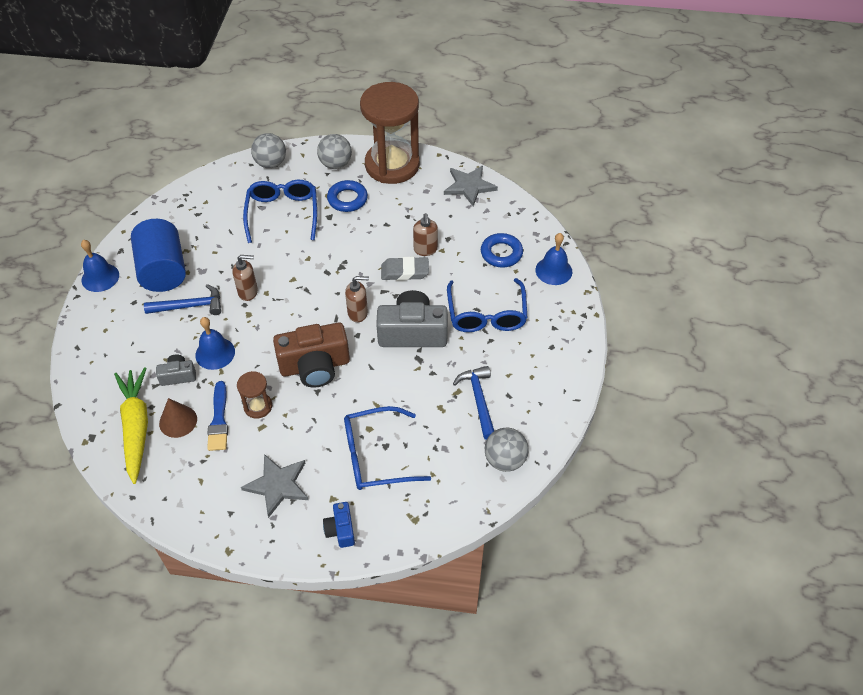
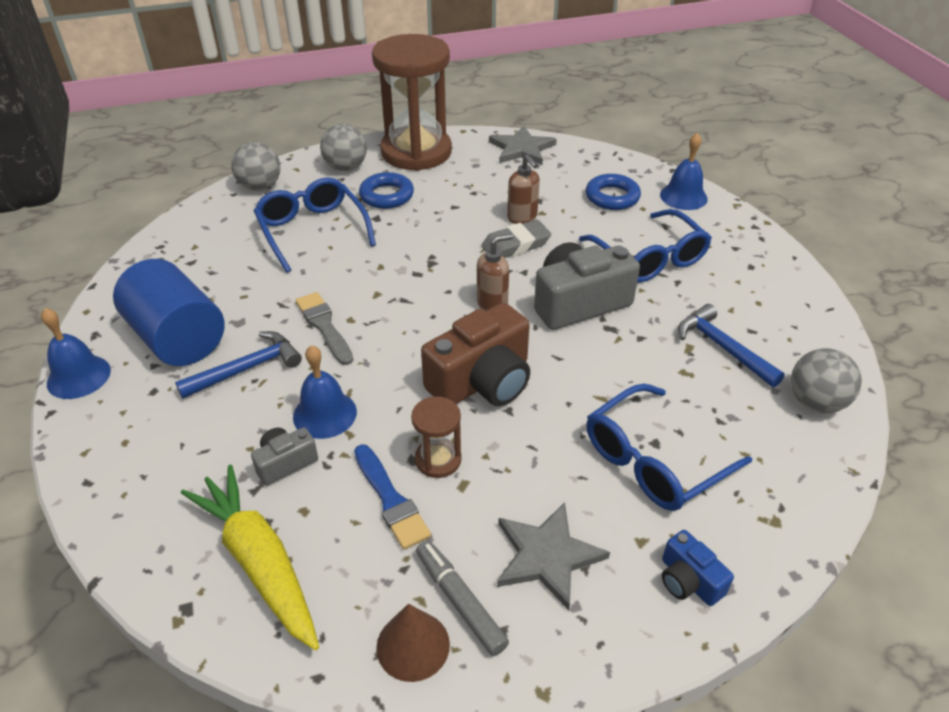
camera: 25 degrees left, 10 degrees down
brown cone [159,398,197,438] -> brown cone moved to [376,604,450,682]
brown soap dispenser [232,255,258,301] -> grey brush [296,292,353,365]
none -> grey marker [416,540,509,656]

